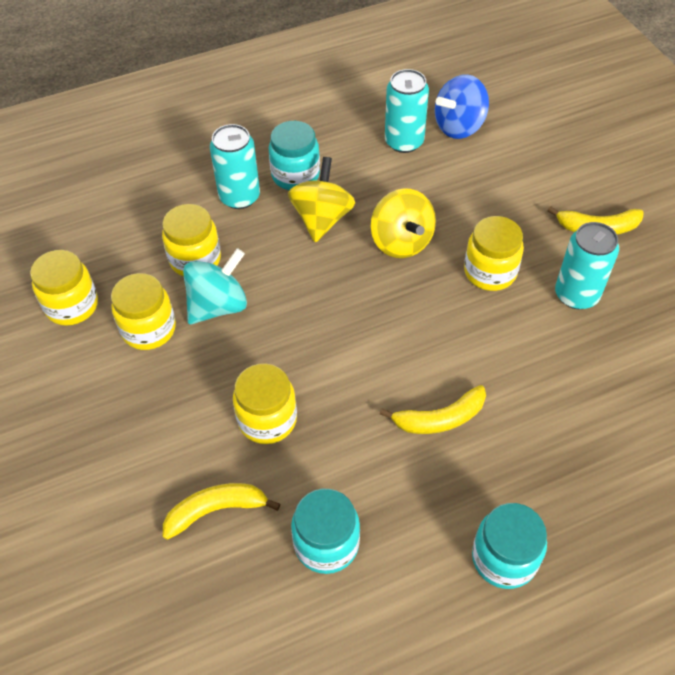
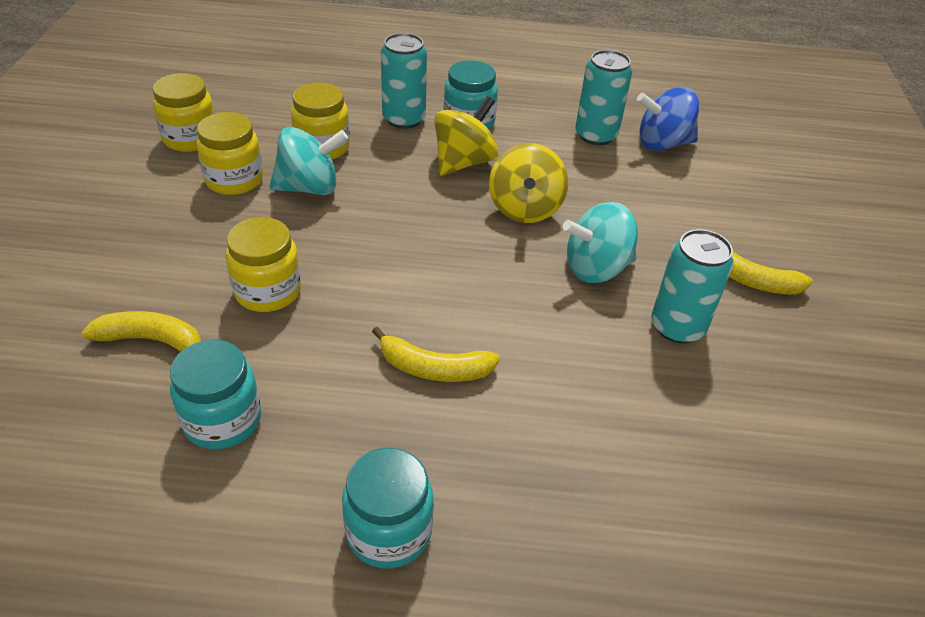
camera: 25 degrees right, 10 degrees down
yellow jar [464,216,524,291] -> turquoise spinning top [563,202,638,283]

